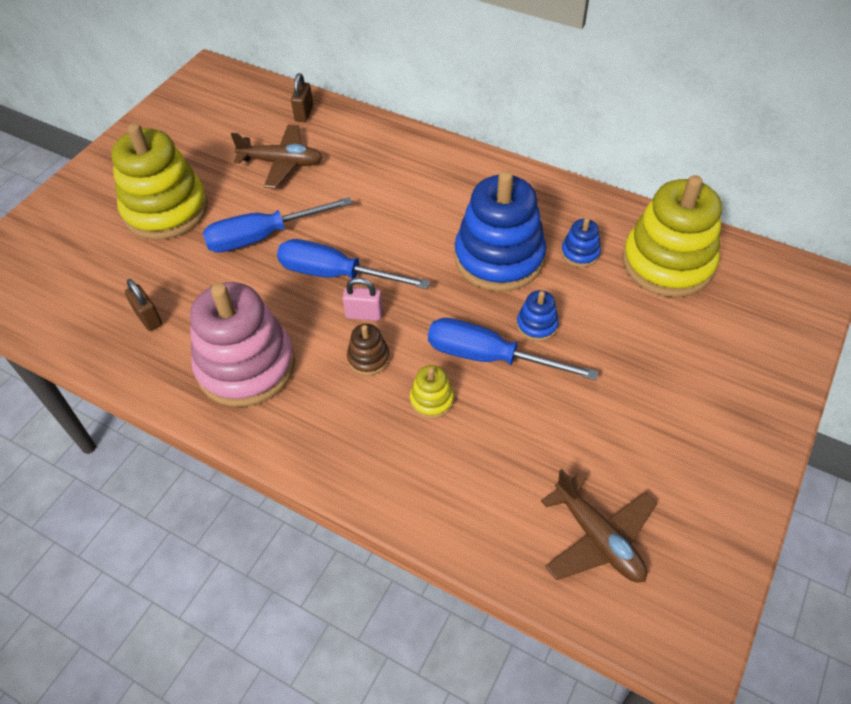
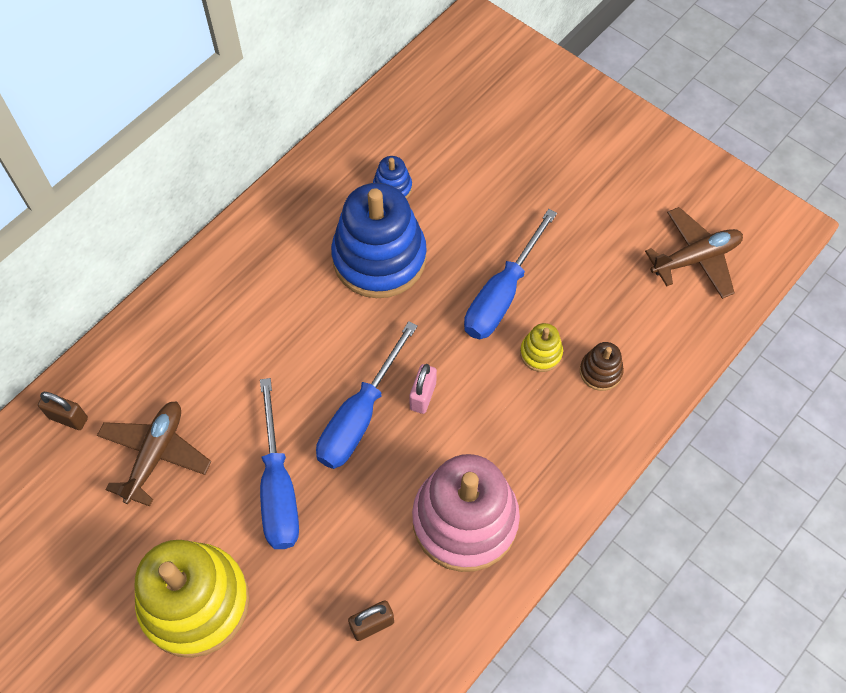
camera: 80 degrees left, 10 degrees up
brown stacking toy [347,324,390,376] -> brown stacking toy moved to [580,342,624,391]
blue stacking toy [517,290,559,341] -> none
yellow stacking toy [623,175,722,297] -> none

